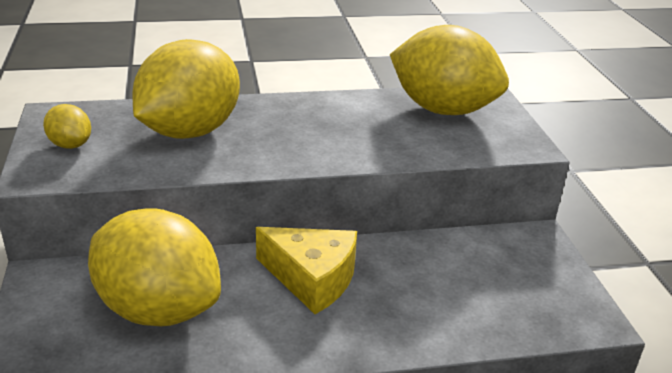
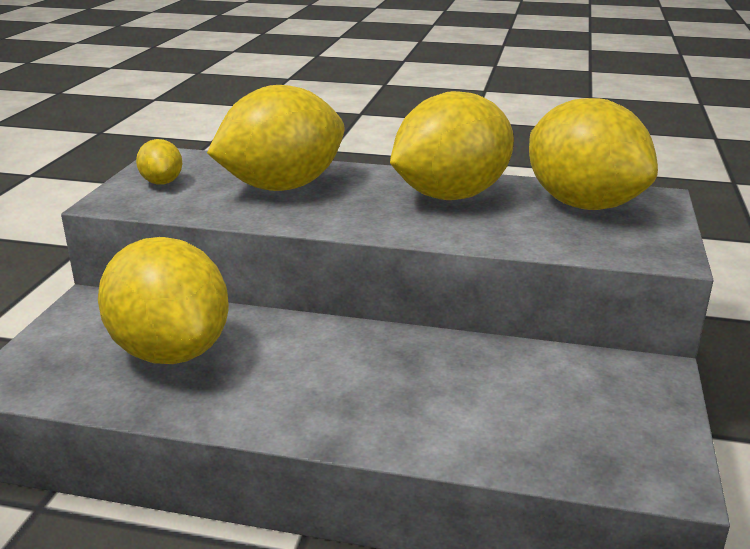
camera: 25 degrees right, 5 degrees down
yellow cheese [256,227,357,314] -> none
none -> yellow lemon [390,91,514,200]

